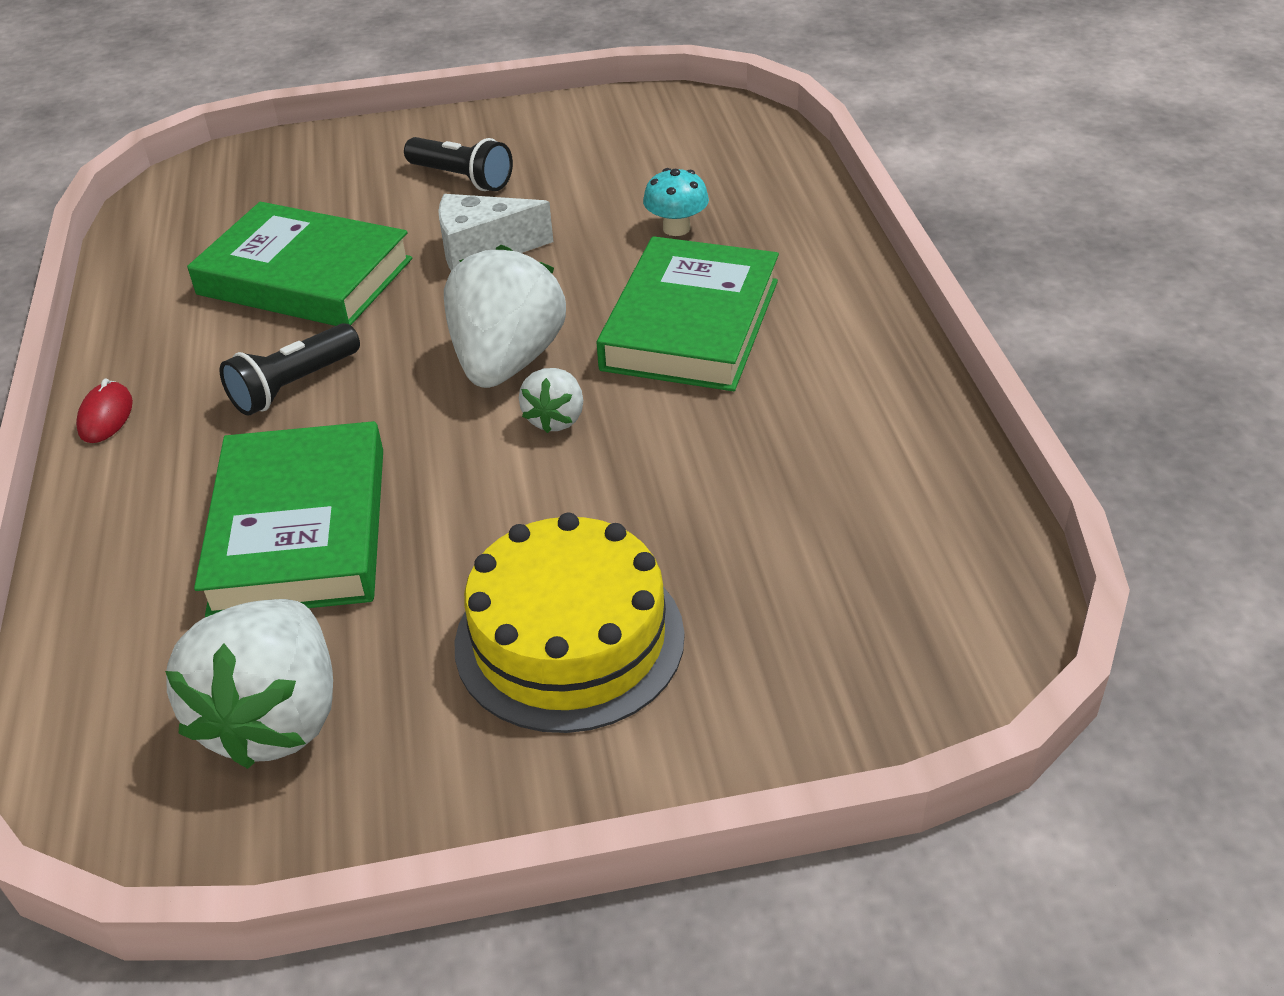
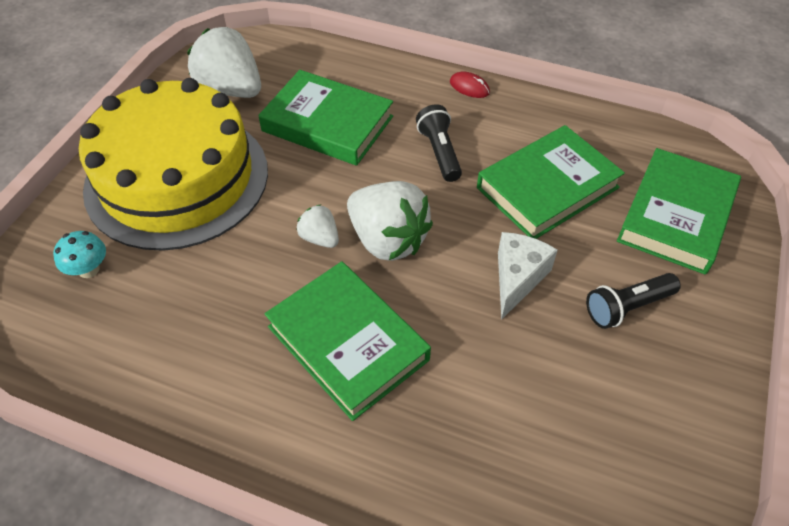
camera: 120 degrees right, 10 degrees up
yellow cake [455,513,685,733] -> yellow cake [79,78,268,251], size x1.63
turquoise mushroom [643,168,709,236] -> turquoise mushroom moved to [53,231,106,278]
none -> green book [617,148,741,275]

